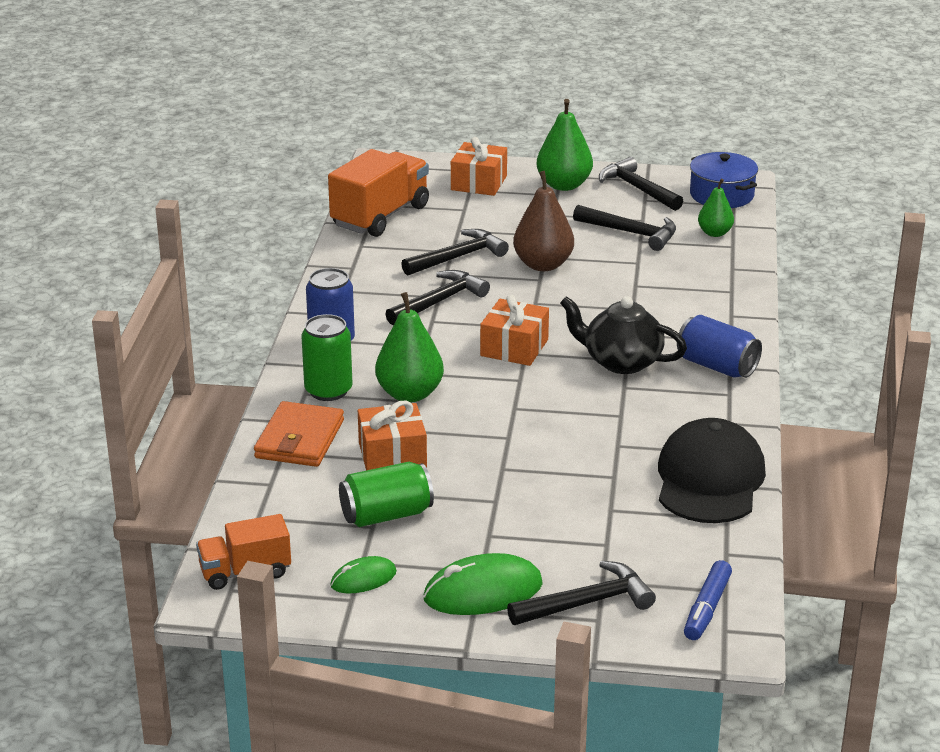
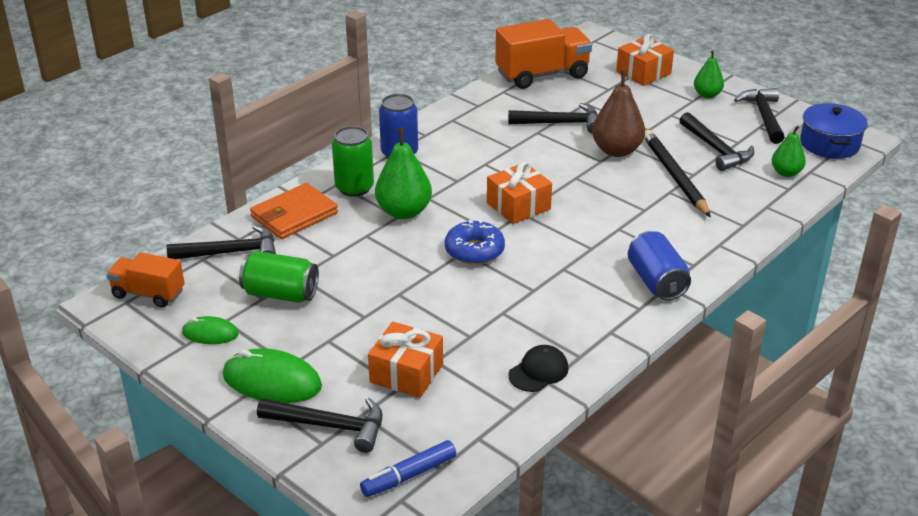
camera: 35 degrees right, 5 degrees up
orange gift [358,400,427,471] -> orange gift moved to [368,322,443,398]
black hammer [385,270,490,326] -> black hammer moved to [167,225,276,259]
green pear [537,99,593,191] -> green pear [694,50,724,98], size x0.61
black teapot [560,296,687,374] -> none
black cap [658,418,766,523] -> black cap [508,345,569,392], size x0.48
none -> blue donut [445,219,505,265]
none -> black pencil [644,130,711,217]

